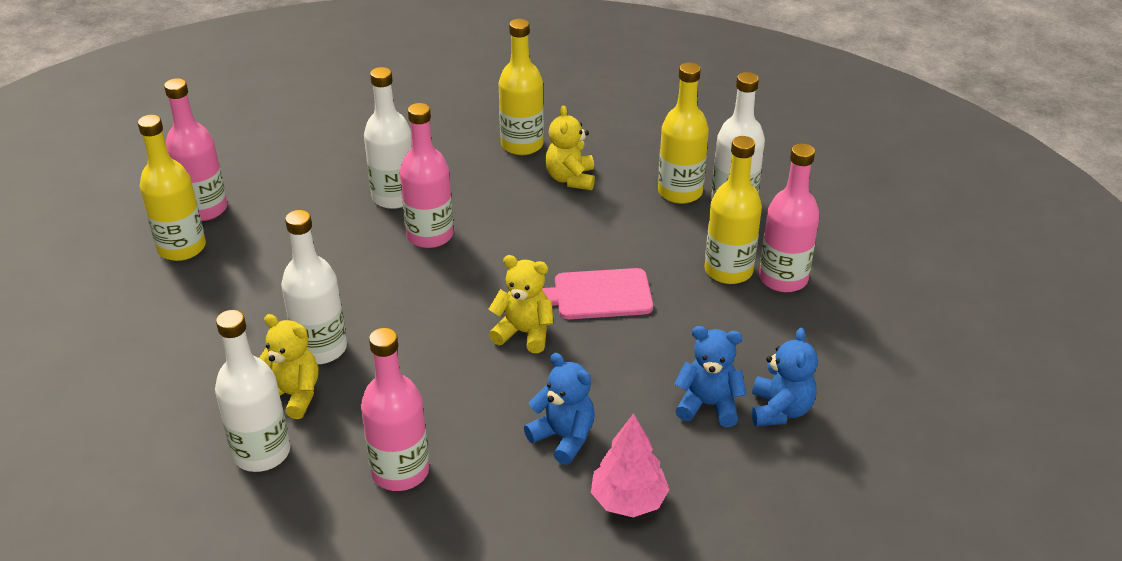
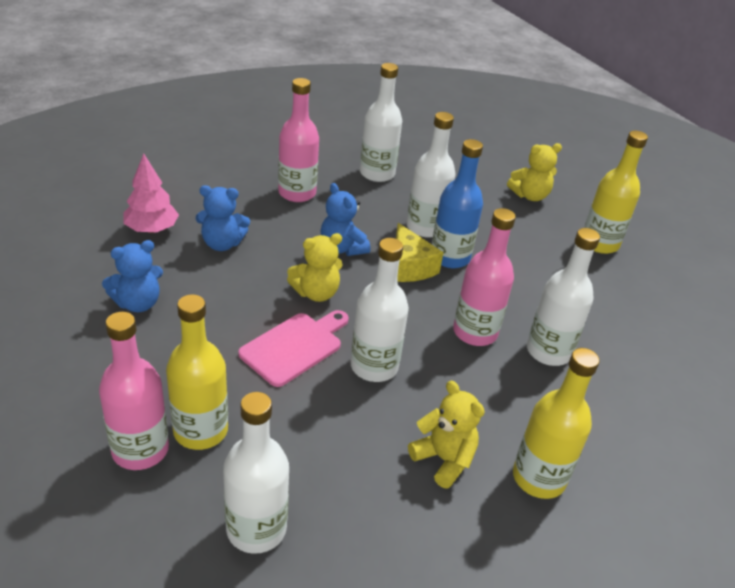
camera: 135 degrees right, 0 degrees up
pink bottle [164,78,228,221] -> none
yellow teddy bear [259,314,318,419] -> yellow teddy bear moved to [507,143,562,201]
yellow bottle [658,62,709,204] -> none
blue teddy bear [752,328,818,426] -> blue teddy bear moved to [321,183,370,256]
none -> white bottle [351,238,409,382]
none -> yellow cheese [396,223,444,282]
none -> blue bottle [432,139,483,268]

